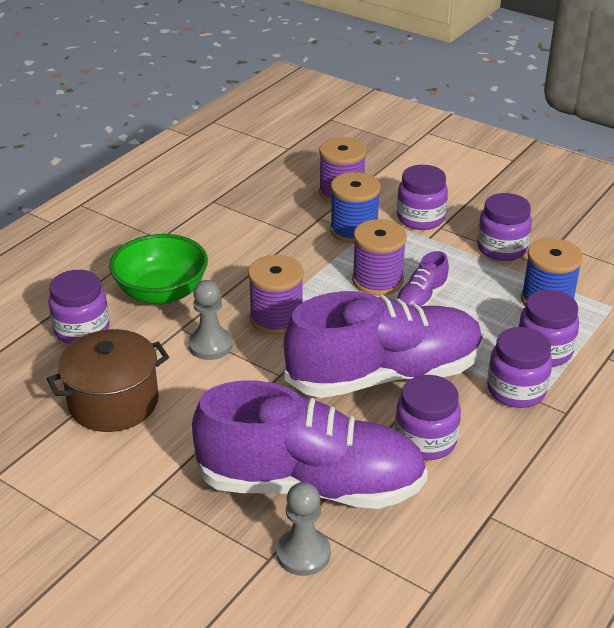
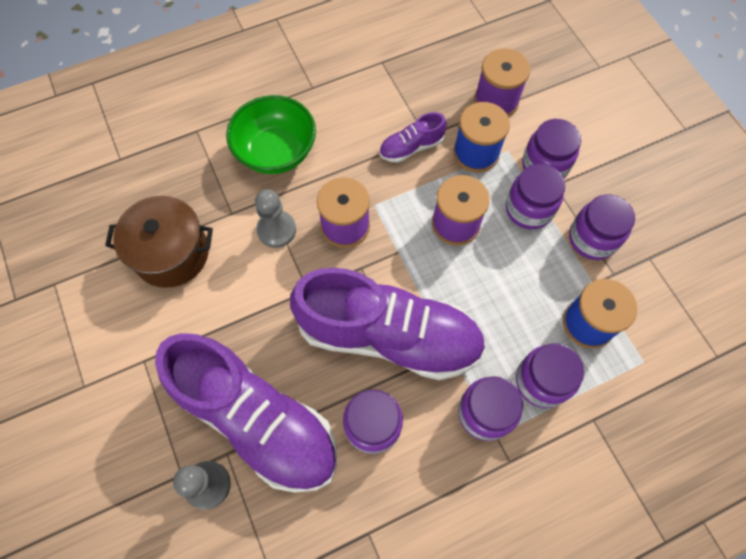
camera: 30 degrees right, 30 degrees up
purple jar [48,270,109,344] -> purple jar moved to [506,164,565,229]
purple shoe [395,251,449,307] -> purple shoe moved to [379,112,447,163]

